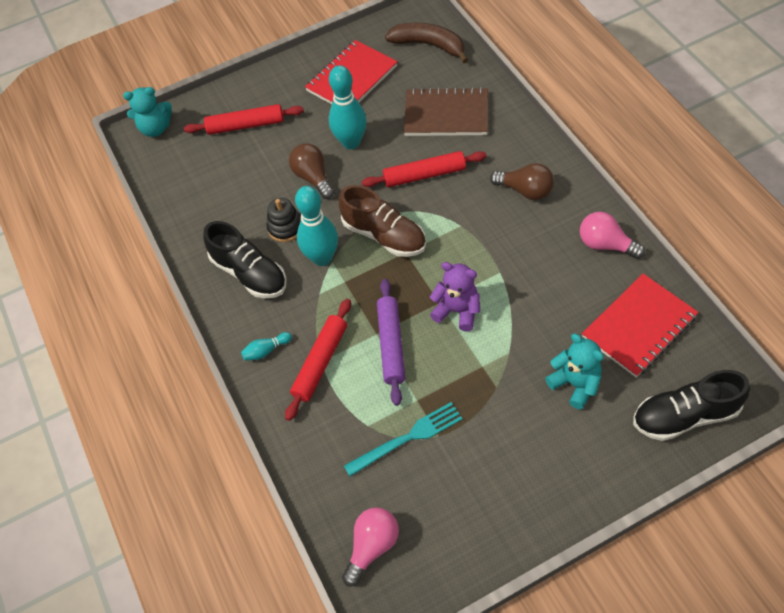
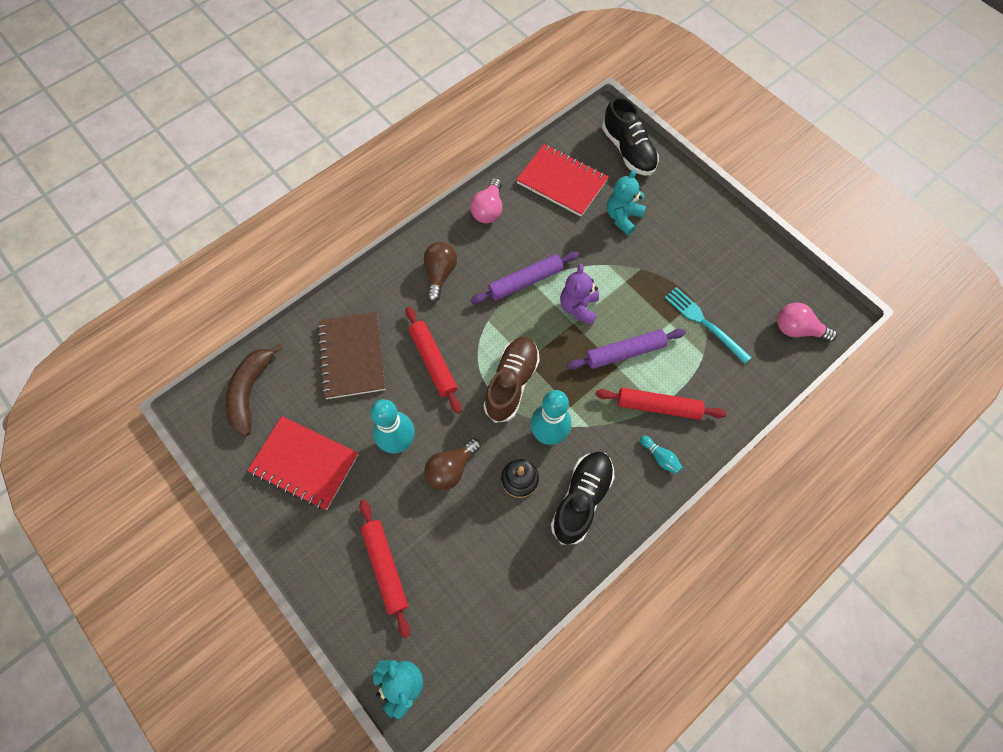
camera: 110 degrees left, 10 degrees up
none -> purple rolling pin [471,251,579,304]

